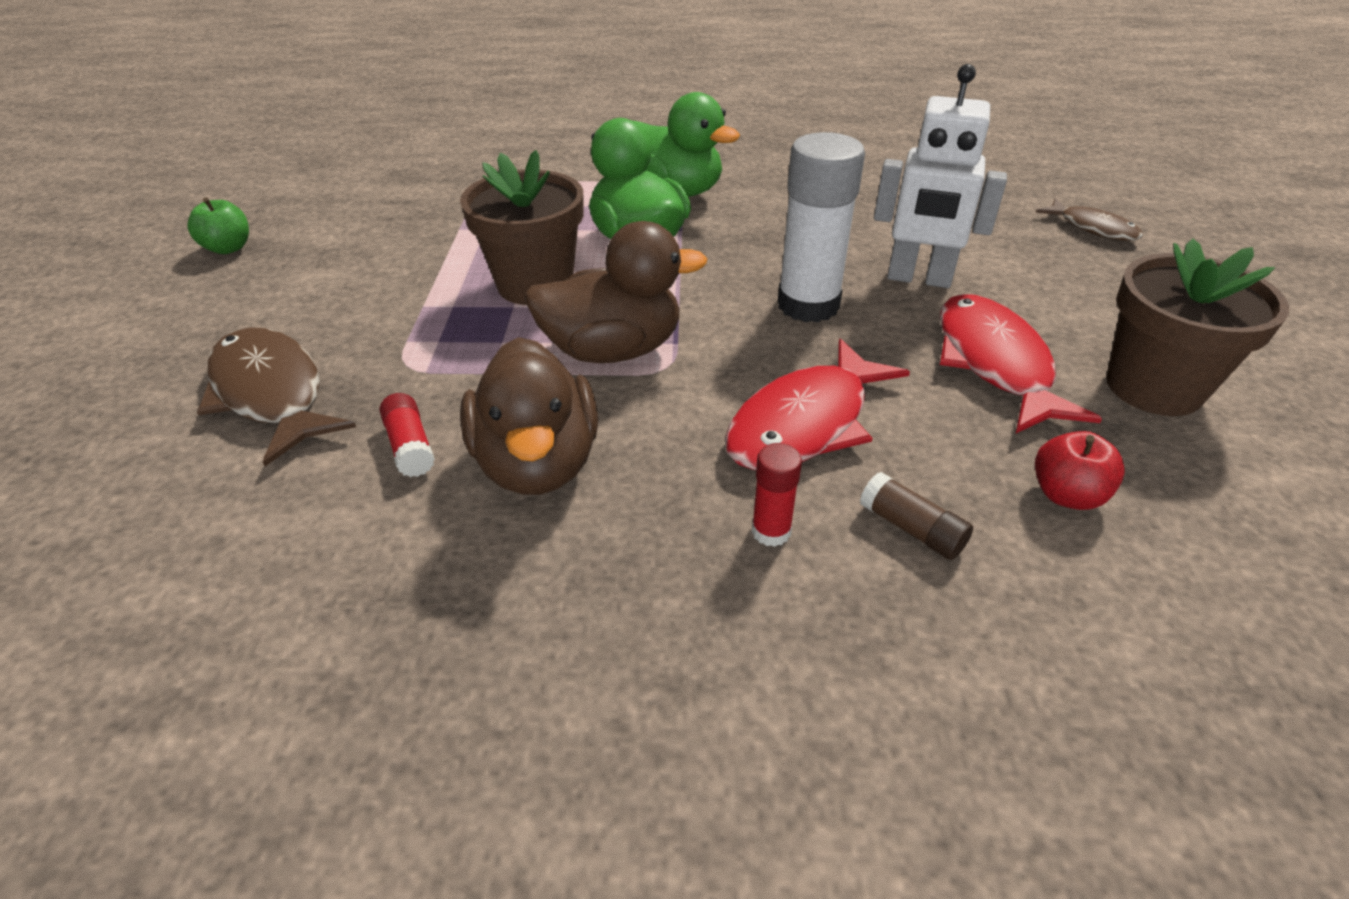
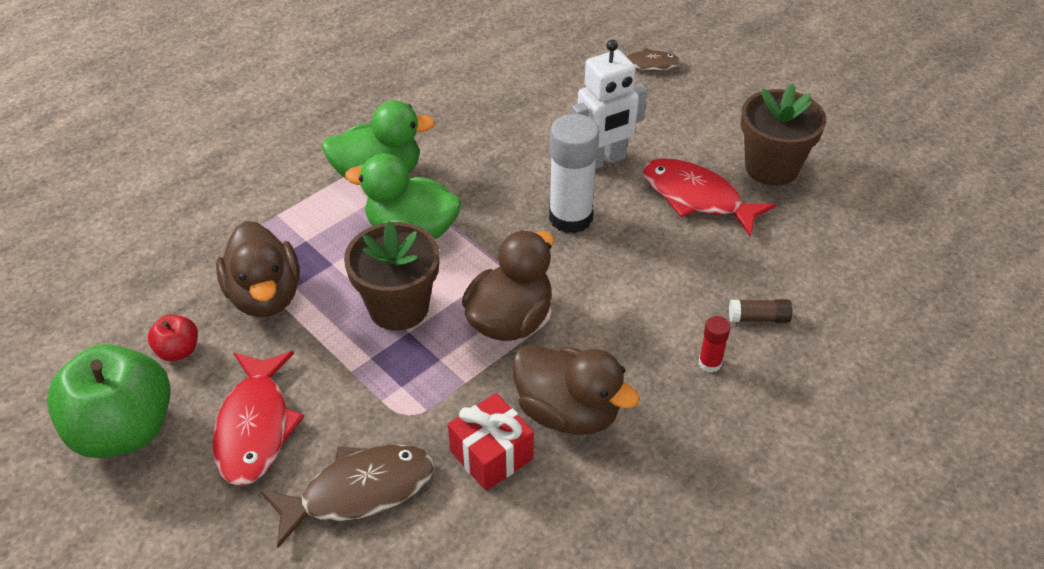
camera: 45 degrees left, 5 degrees up
green apple [188,197,249,254] -> green apple [47,344,171,458], size x2.23
brown fish [197,327,356,466] -> brown fish turned 150 degrees clockwise [261,444,435,548]
red glue stick [380,393,435,477] -> red gift [448,393,534,491]
red fish [725,338,910,470] -> red fish moved to [212,351,304,486]
red apple [1035,431,1125,510] -> red apple moved to [148,314,198,361]
none -> brown duck [216,221,300,317]

